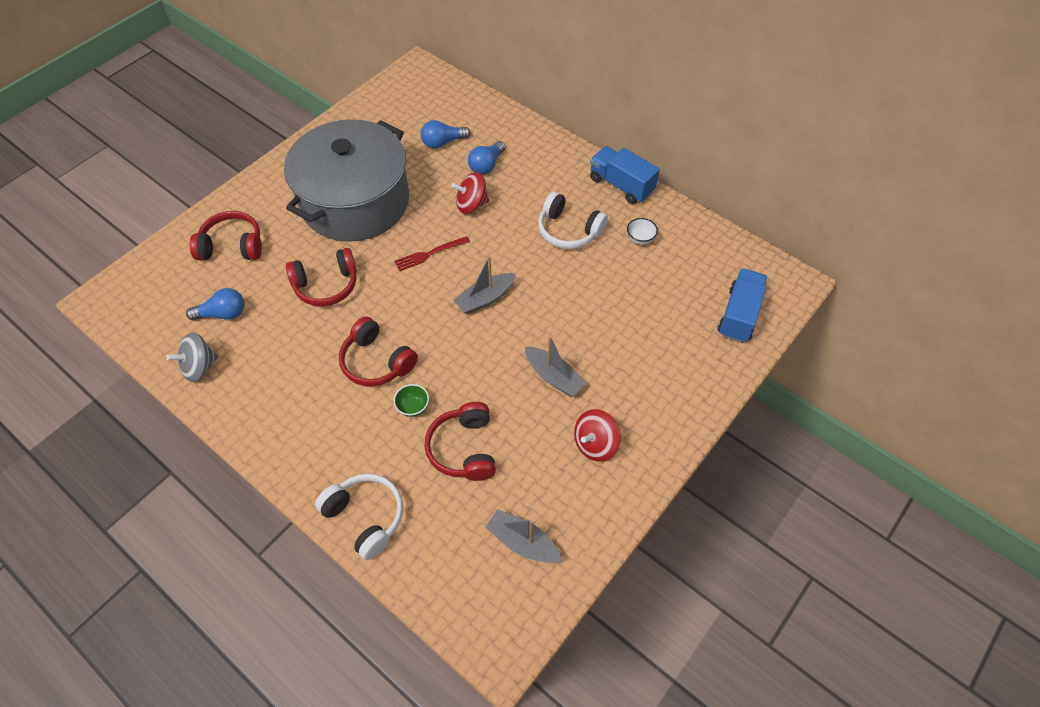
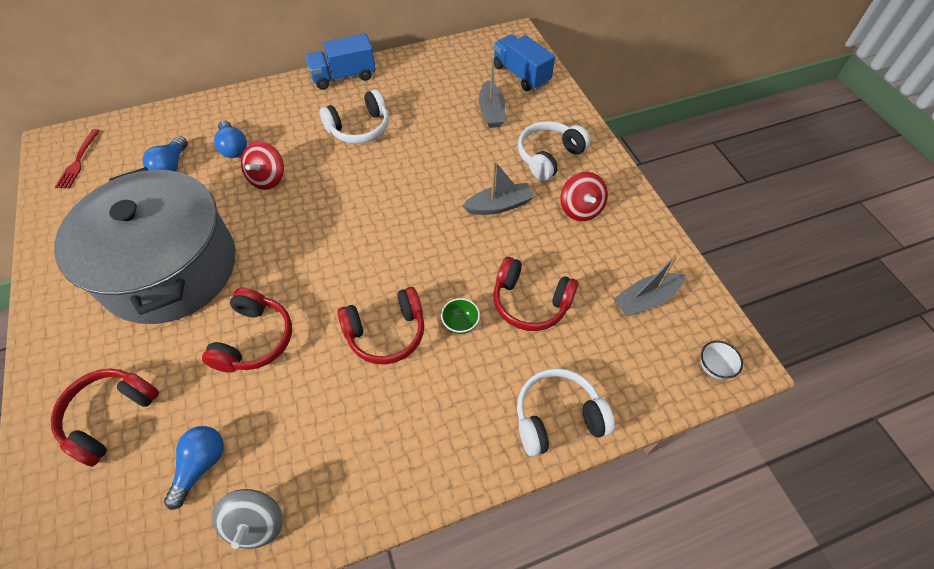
camera: 60 degrees left, 0 degrees up
red fork [395,236,470,271] -> red fork moved to [55,129,100,189]
grey boat [453,256,515,314] -> grey boat moved to [479,58,505,128]
white bowl [627,218,658,245] -> white bowl moved to [700,341,743,379]
none -> white headphones [518,121,590,181]

